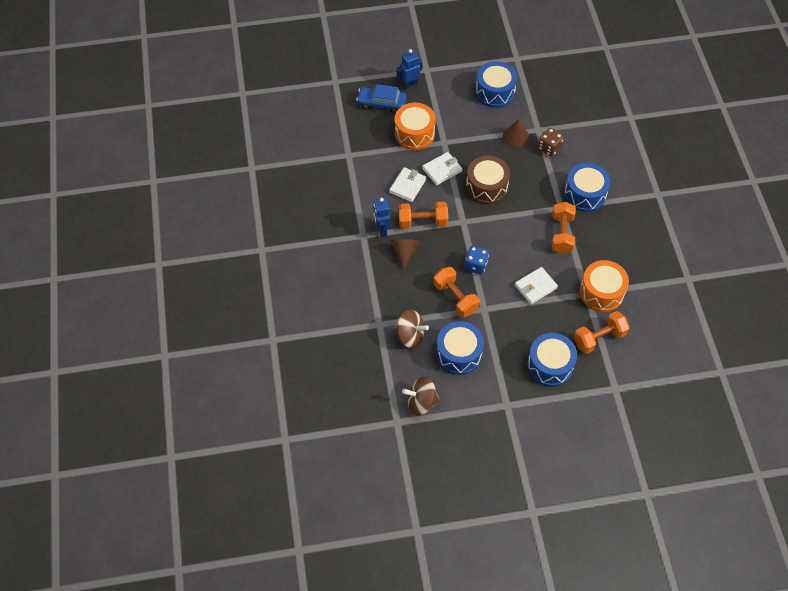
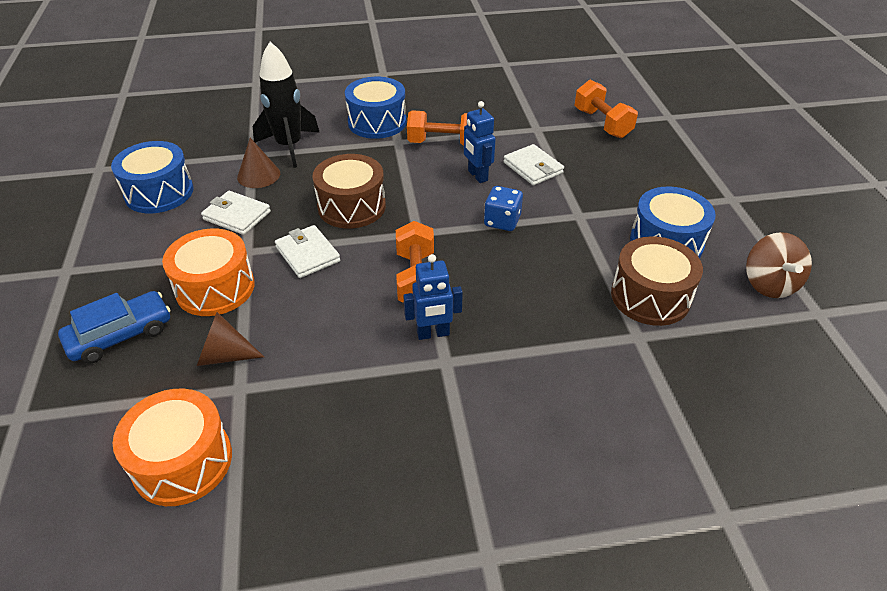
camera: 90 degrees left, 15 degrees down
blue car [356,84,407,114] -> blue car turned 135 degrees counterclockwise [58,291,171,363]
white wallet [389,167,426,202] -> white wallet moved to [201,191,271,235]
brown cone [391,239,420,270] -> brown cone moved to [197,312,264,366]
brown spinning top [393,309,429,348] -> brown drum [611,236,703,326]
blue robot [397,49,422,89] -> blue robot moved to [464,101,496,183]
orange dumbbell [434,267,480,317] -> none
blue drum [527,333,577,387] -> none
brown dice [538,128,564,156] -> black rocket [253,42,320,168]
orange drum [579,260,629,312] -> orange drum moved to [113,389,232,506]

